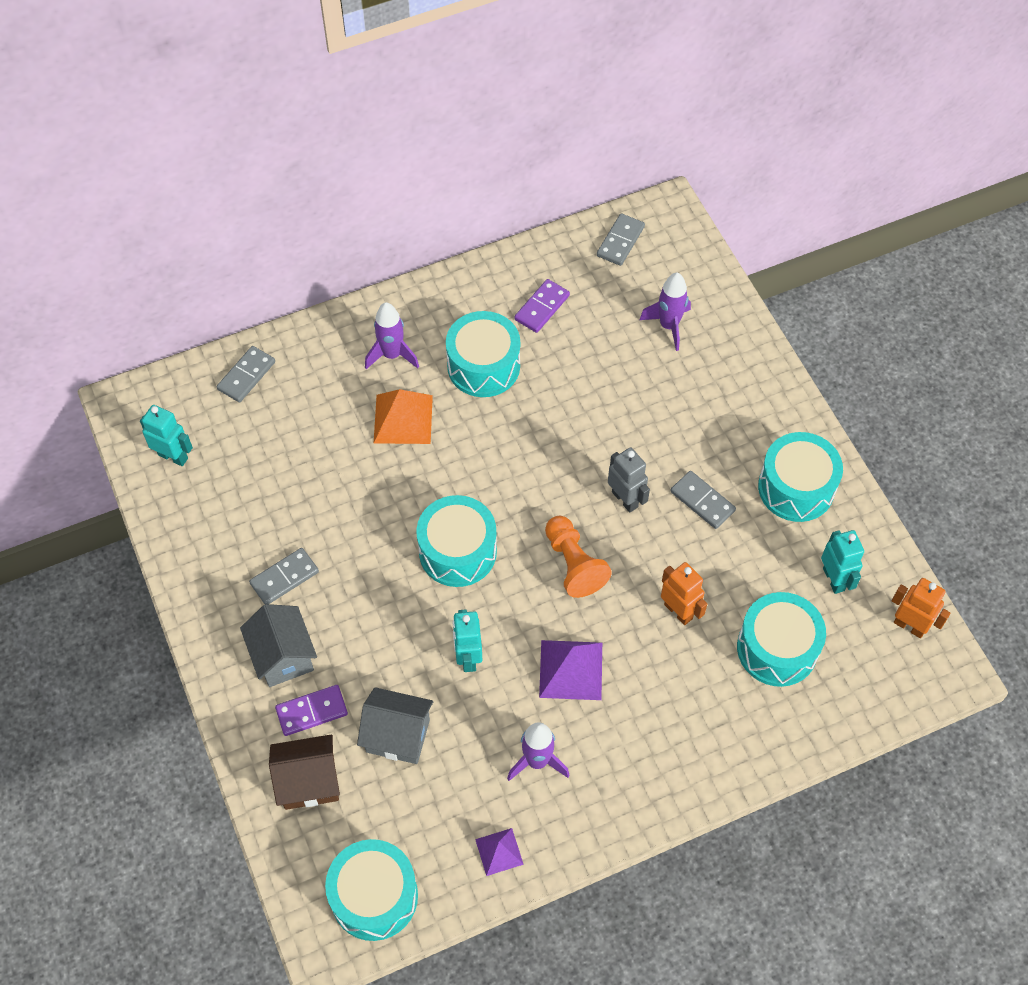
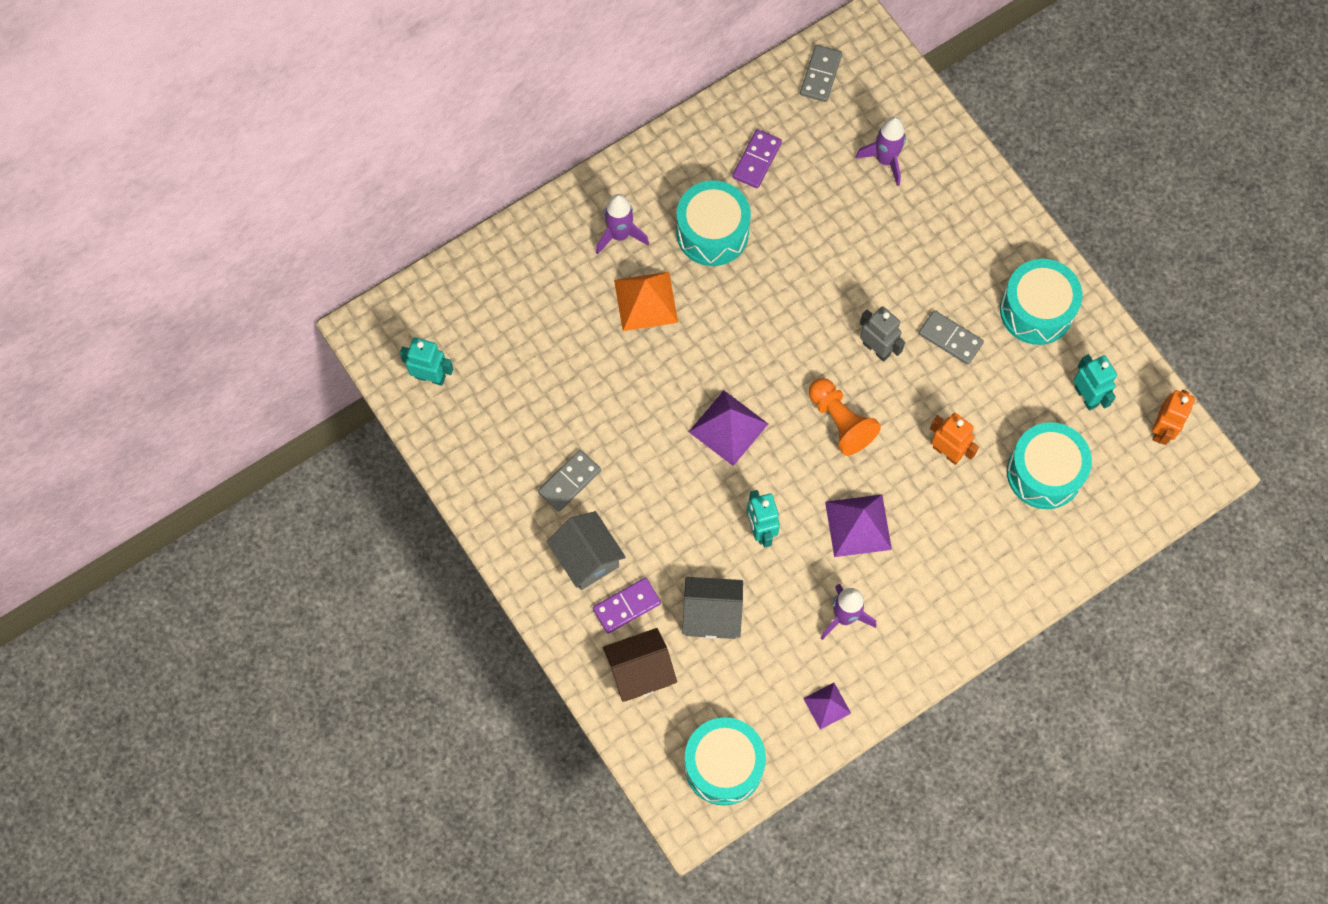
camera: 10 degrees left, 10 degrees up
grey domino [217,346,275,402] -> none
turquoise drum [416,495,497,587] -> purple pyramid [689,390,768,466]
orange robot [892,578,951,638] -> orange robot turned 90 degrees clockwise [1152,390,1195,445]

